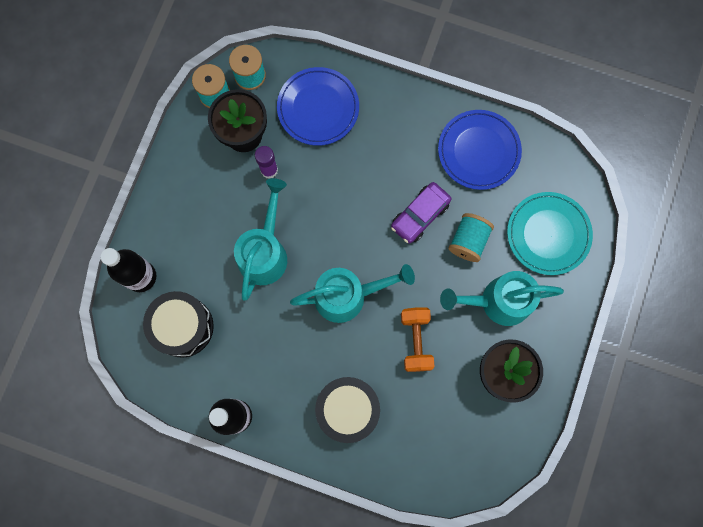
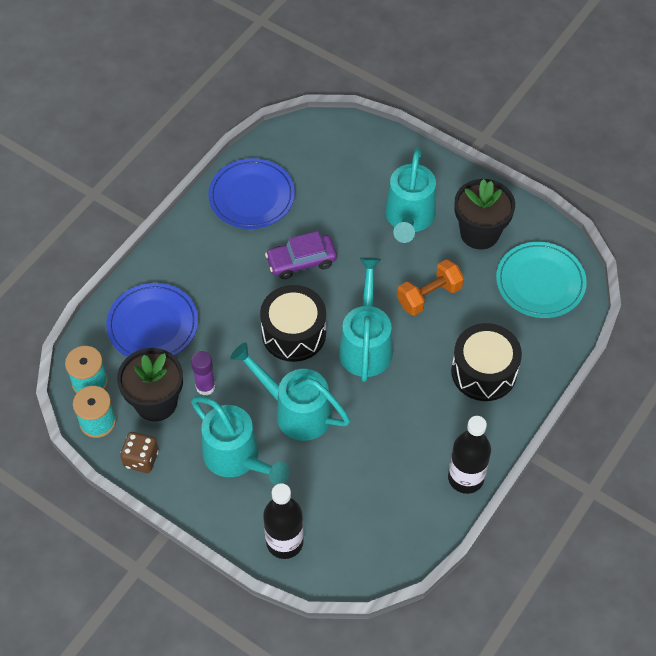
camera: 75 degrees left, 20 degrees down
black drum [143,291,214,358] -> black drum moved to [260,285,326,362]
purple car [391,182,452,243] -> purple car turned 105 degrees clockwise [265,231,337,279]
orange dumbbell [401,307,435,372] -> orange dumbbell turned 45 degrees counterclockwise [397,259,464,316]
turquoise spool [448,213,494,262] -> none
turquoise plate [507,192,593,275] -> turquoise plate moved to [496,242,587,318]
none -> brown dice [120,432,159,473]
none -> turquoise watering can [191,396,290,485]

